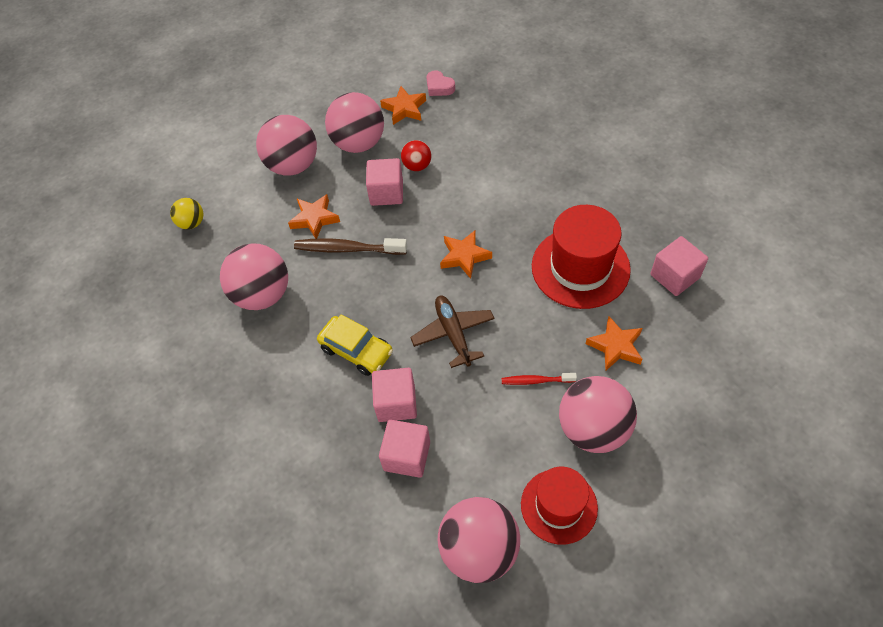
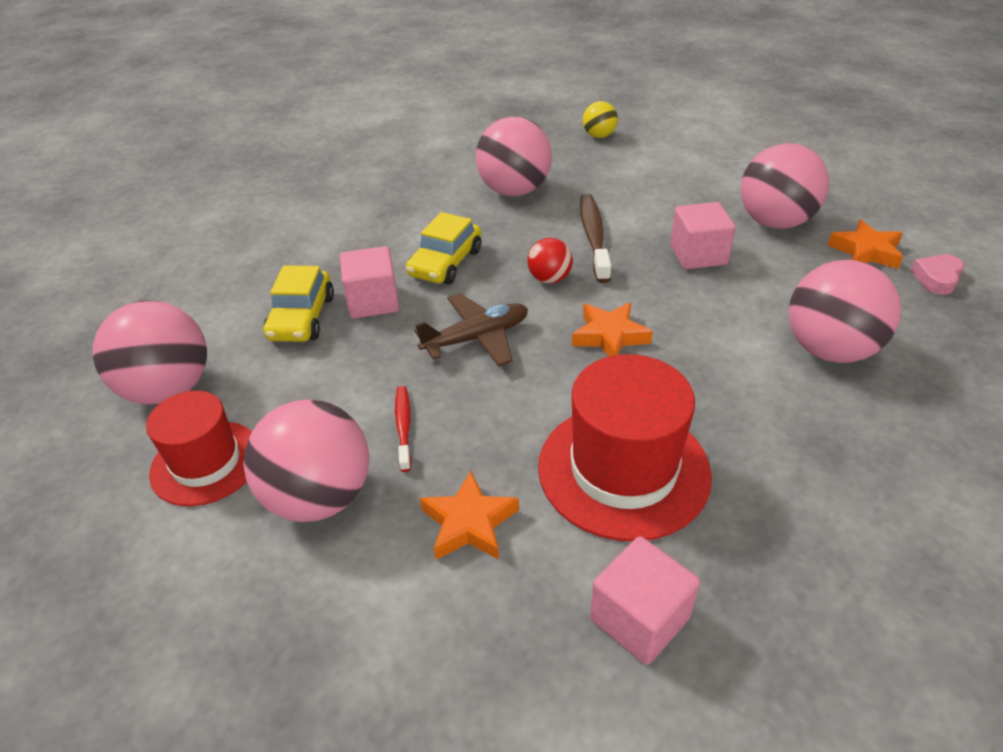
camera: 80 degrees right, 15 degrees down
pink ball [256,115,317,176] -> pink ball moved to [788,260,901,363]
orange star [288,194,340,239] -> none
pink cube [379,420,430,478] -> yellow car [264,266,334,342]
red ball [401,140,431,171] -> red ball moved to [527,238,573,284]

